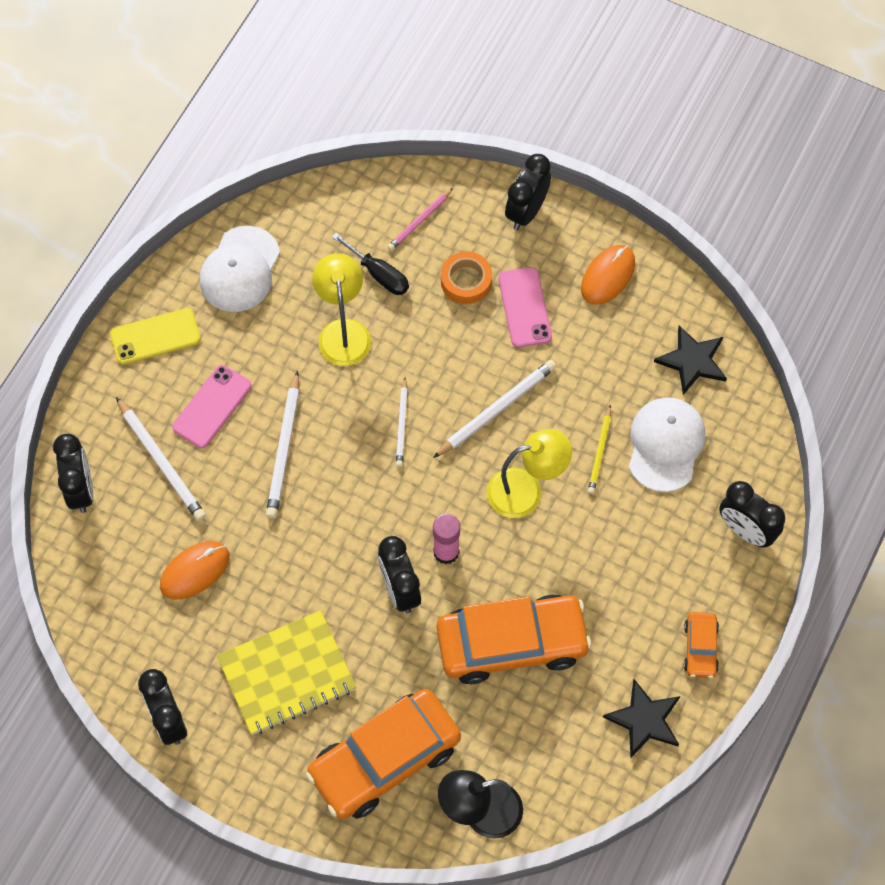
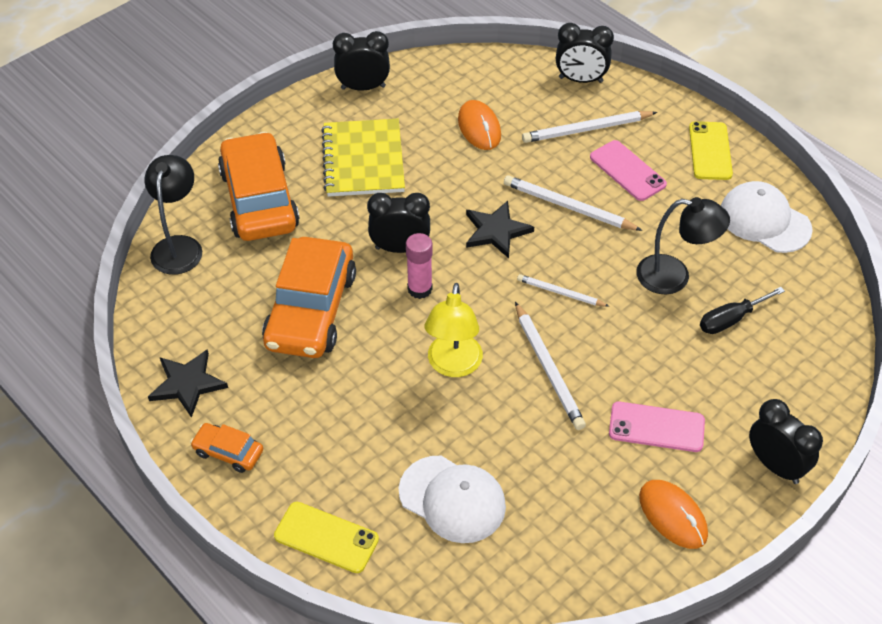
camera: 110 degrees right, 15 degrees down
yellow lamp [312,253,371,366] -> black lamp [636,197,730,294]
pink pencil [388,188,453,251] -> none
orange tape [441,251,492,304] -> none
yellow pencil [588,405,611,494] -> none
black star [654,325,727,395] -> black star moved to [466,201,534,258]
black clock [719,481,785,547] -> yellow phone [274,502,379,573]

